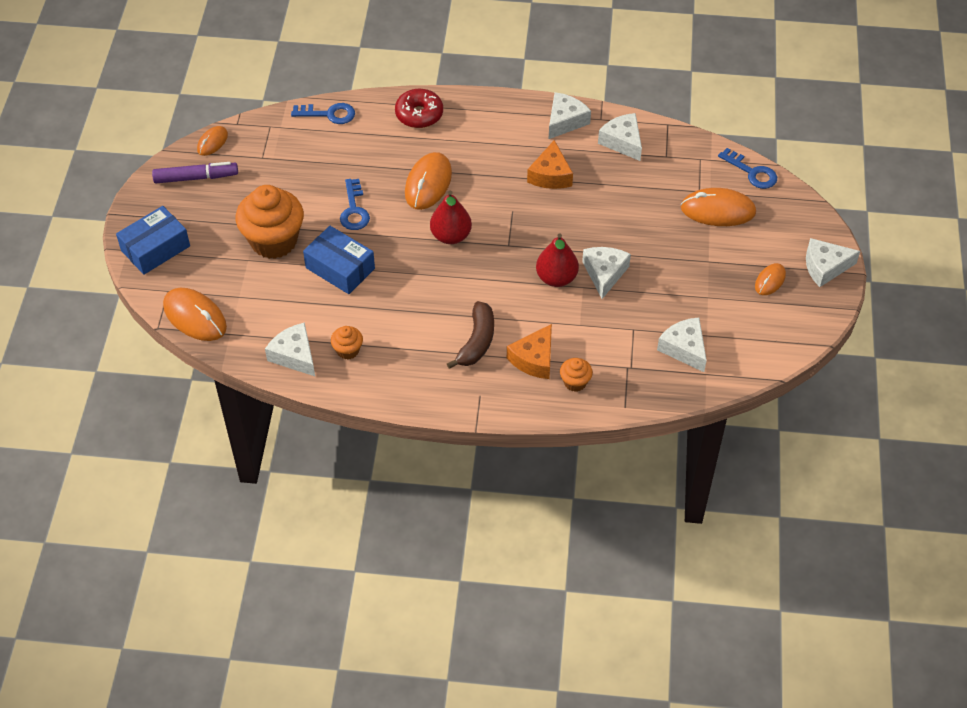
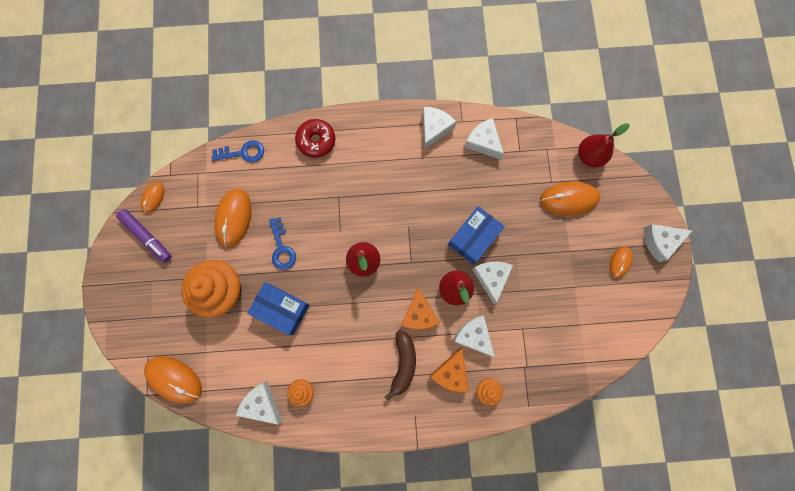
camera: 10 degrees left, 25 degrees up
blue box [116,206,190,275] -> blue box moved to [448,206,505,265]
purple marker [152,162,238,183] -> purple marker turned 60 degrees clockwise [116,209,171,263]
orange mouse [405,152,452,210] -> orange mouse moved to [214,189,251,247]
orange cheese [527,140,573,189] -> orange cheese moved to [401,288,440,330]
white cheese [657,317,707,372] -> white cheese moved to [453,315,495,357]
blue key [718,148,777,189] -> red pear [578,123,629,167]

